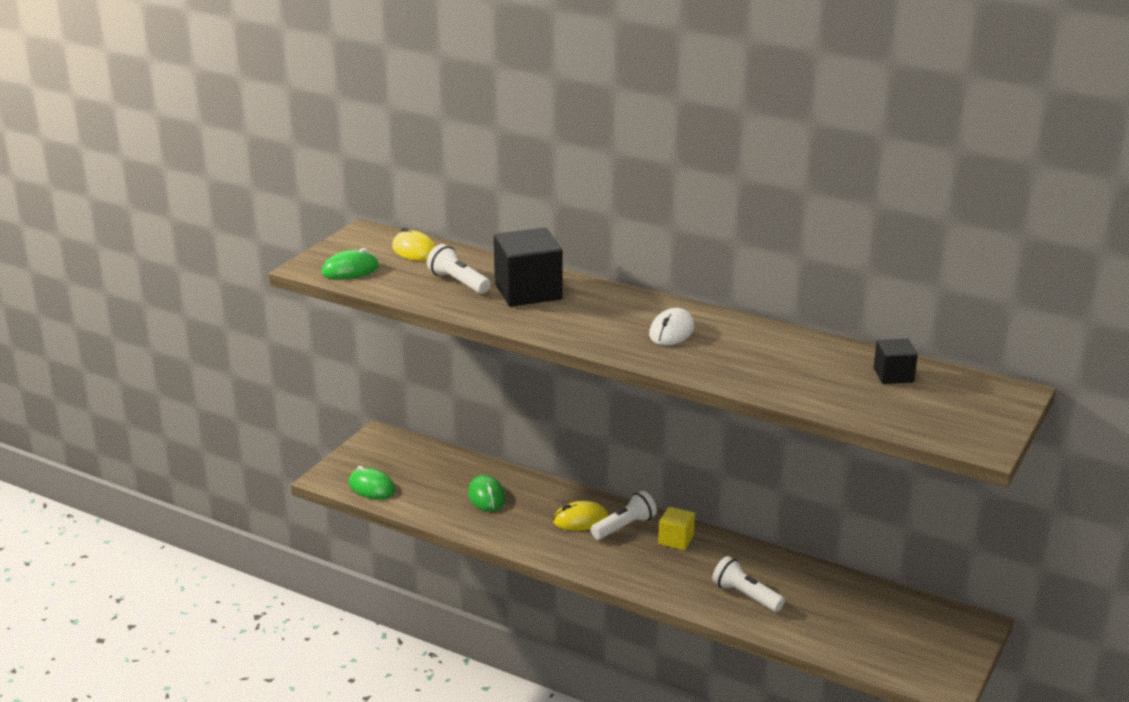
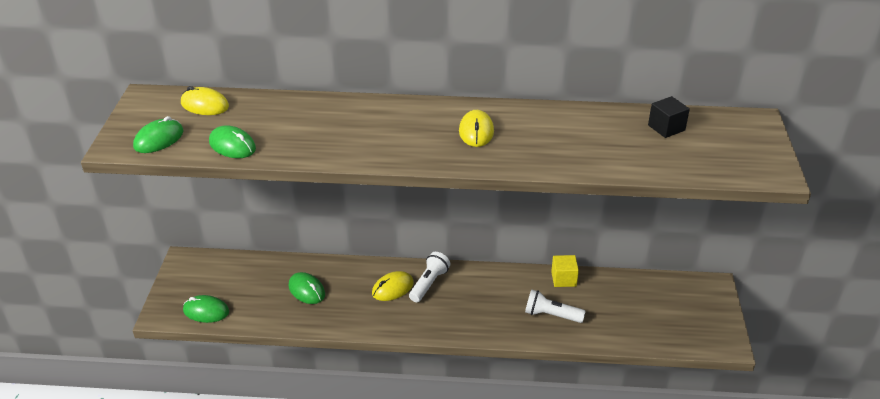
camera: 25 degrees left, 10 degrees up
white flashlight [427,244,491,294] -> none
black cube [494,227,562,307] -> none
white mouse [649,308,694,345] -> yellow mouse [459,110,494,147]
yellow cube [658,507,695,550] -> yellow cube moved to [551,255,579,287]
none -> green mouse [209,125,256,158]

